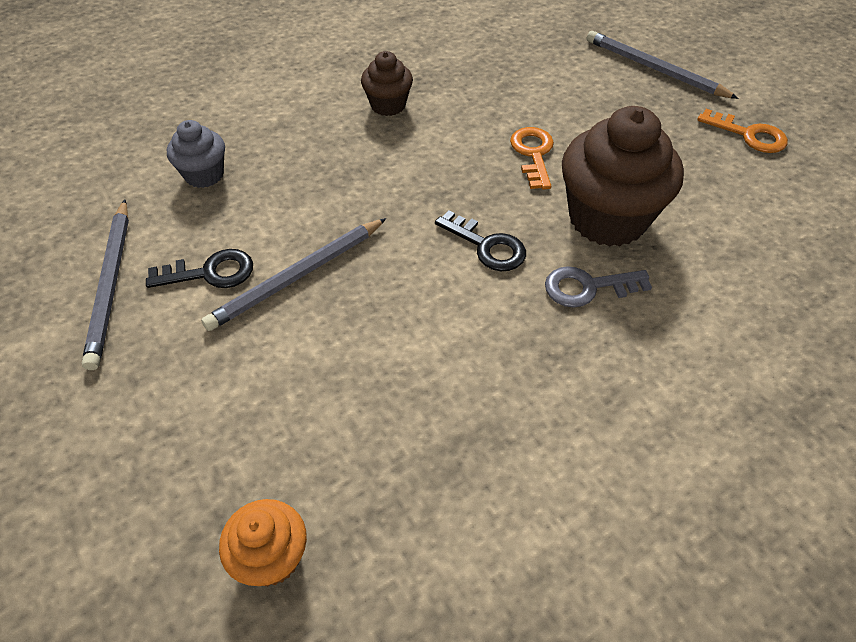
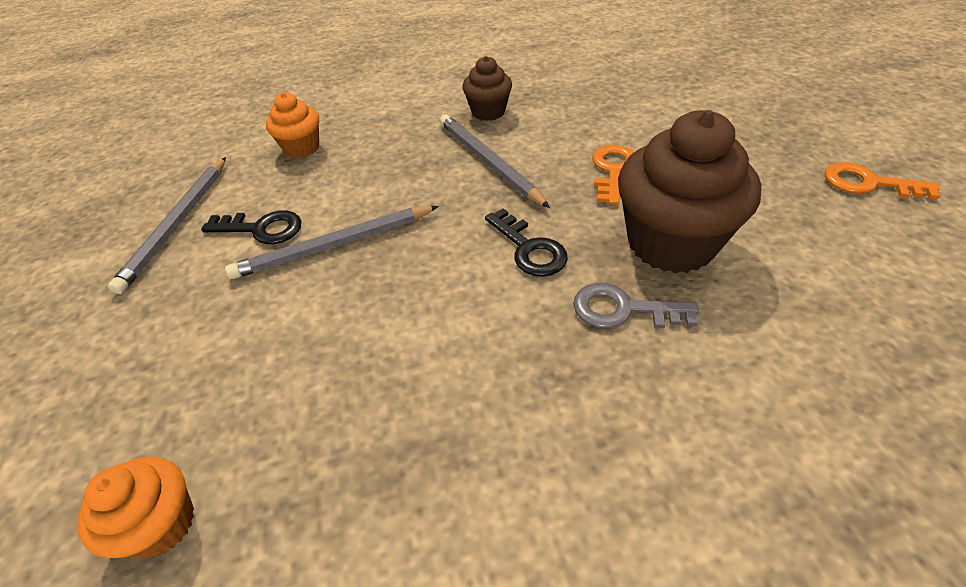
camera: 20 degrees right, 5 degrees down
grey cupcake [167,120,225,188] -> orange cupcake [266,92,319,158]
grey pencil [587,31,739,99] -> grey pencil moved to [440,115,550,208]
orange key [697,109,788,153] -> orange key turned 150 degrees clockwise [825,162,940,200]

